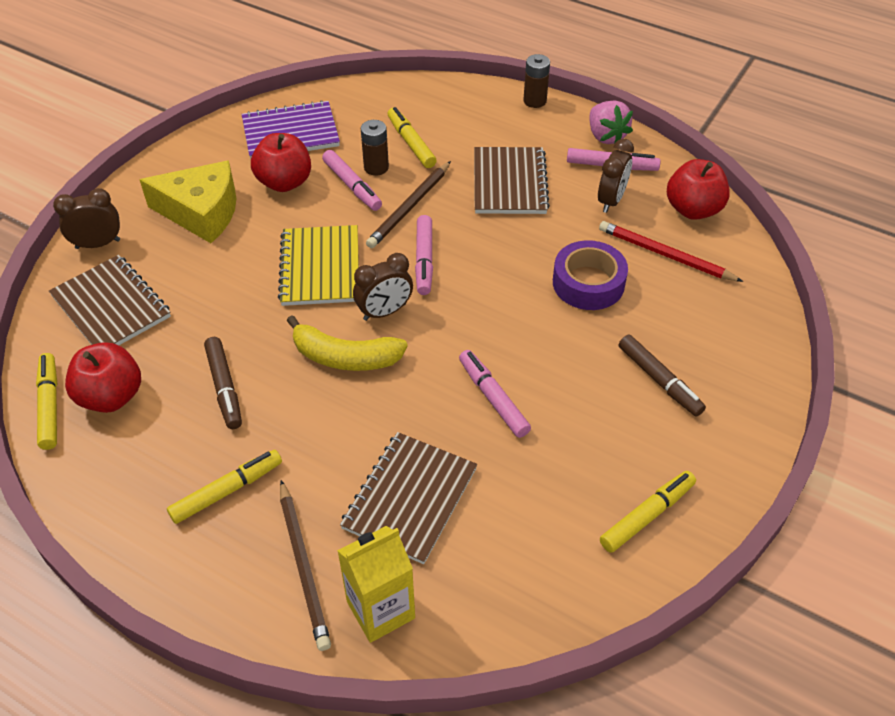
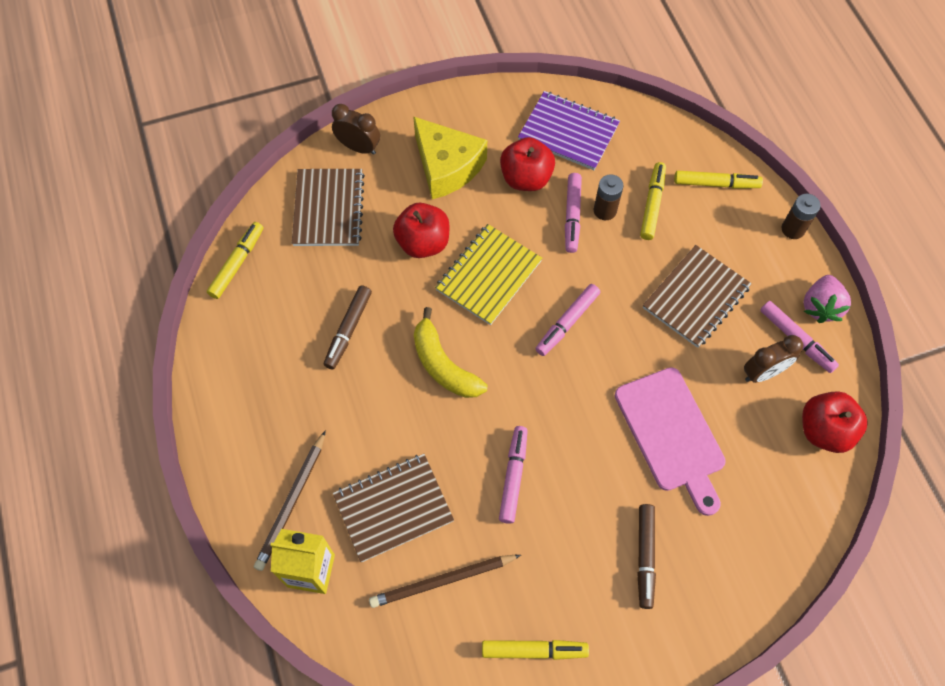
camera: 40 degrees right, 15 degrees up
red apple [65,342,141,413] -> red apple moved to [393,203,449,258]
yellow marker [167,450,282,524] -> yellow marker moved to [674,171,763,189]
brown clock [353,253,413,321] -> none
brown pencil [366,161,451,248] -> brown pencil moved to [369,555,521,608]
purple tape [553,240,628,310] -> pink cutting board [615,367,726,516]
red pencil [599,221,743,282] -> none

